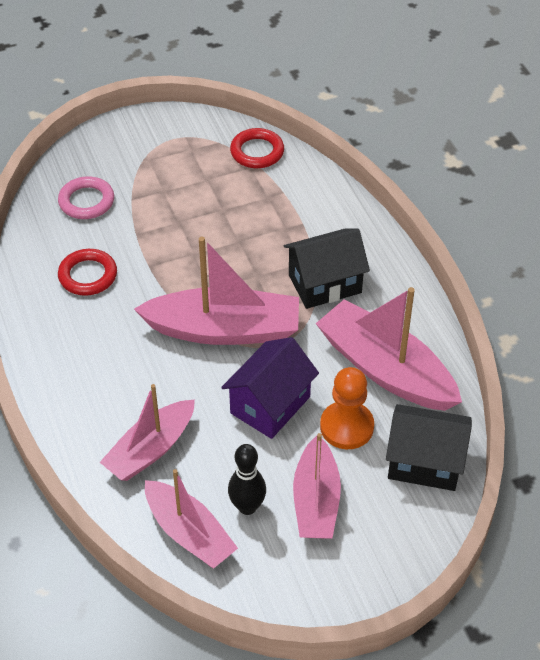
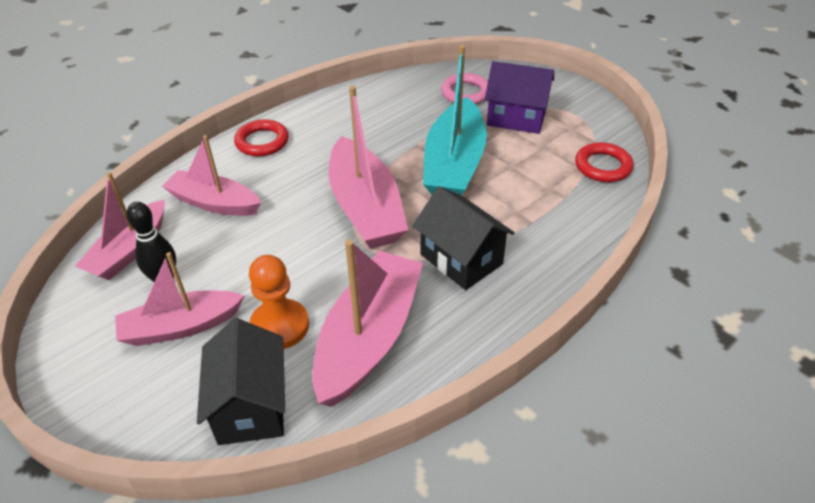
camera: 70 degrees right, 5 degrees down
red ring [58,249,117,296] -> red ring moved to [234,119,289,156]
purple house [221,337,319,439] -> purple house moved to [485,61,554,134]
none -> turquoise boat [423,45,487,195]

